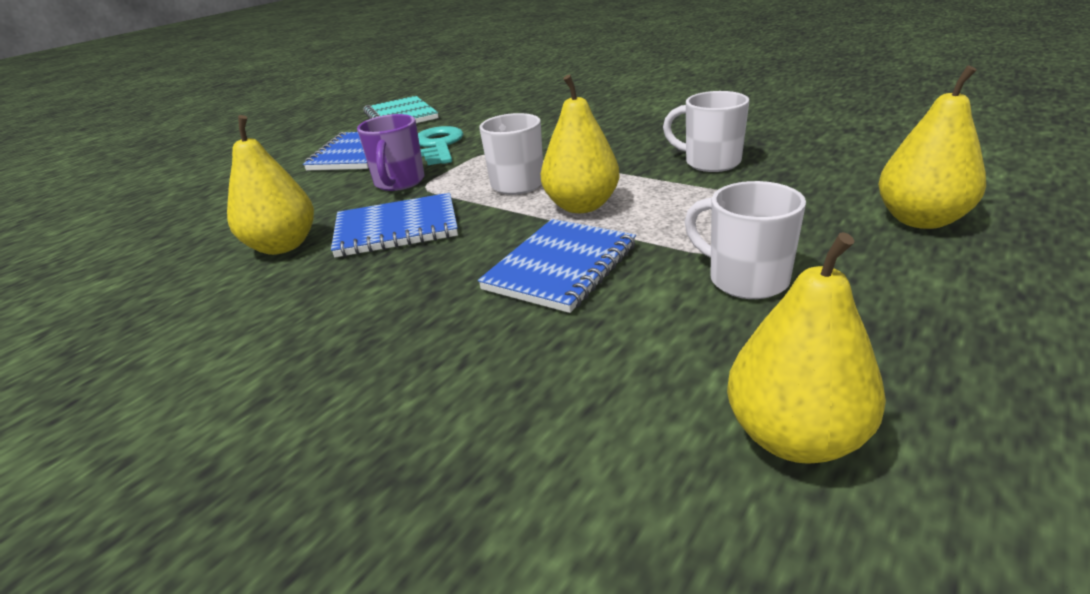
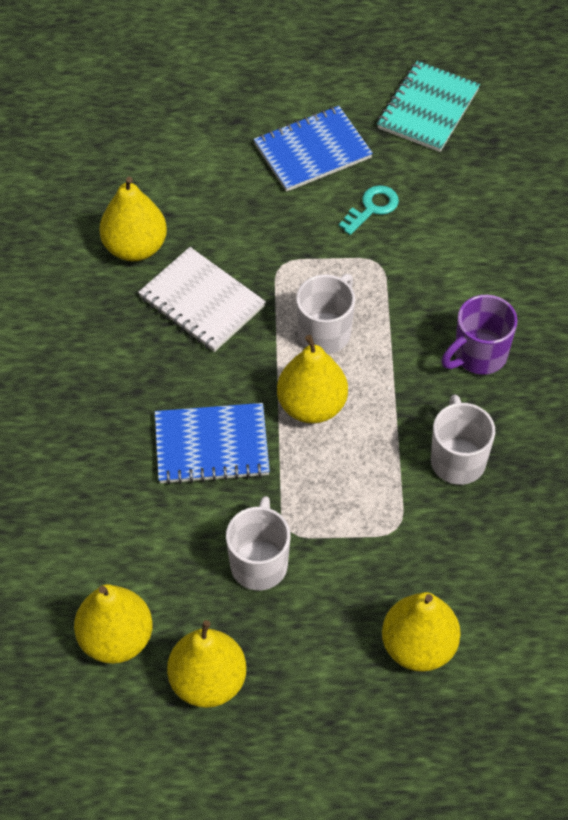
camera: 50 degrees right, 25 degrees up
blue notebook [331,193,458,257] -> white notebook [138,247,266,352]
purple mug [357,114,425,191] -> purple mug moved to [441,295,517,375]
turquoise key [418,126,463,165] -> turquoise key [339,185,399,235], size x0.64
none -> yellow pear [167,620,246,708]

